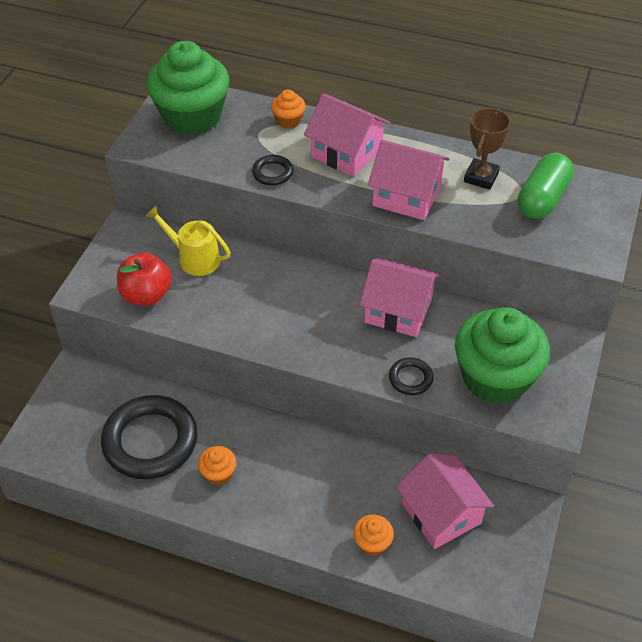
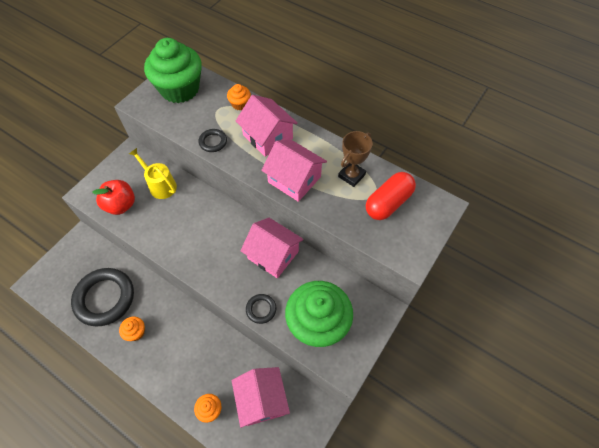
camera: 15 degrees right, 10 degrees up
green capsule [518,153,574,219] -> red capsule [366,172,416,220]

